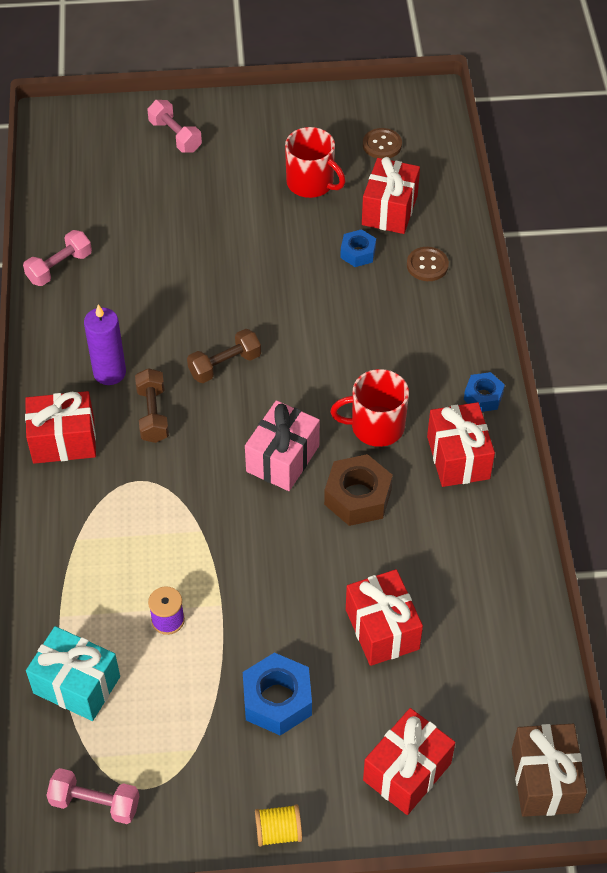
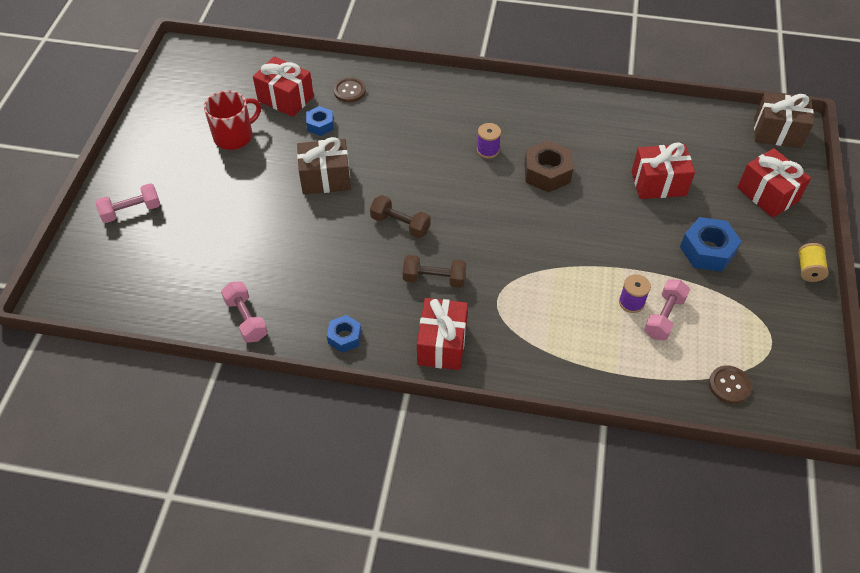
camera: 75 degrees left, 0 degrees up
turquoise gift [26,626,120,721] -> none
pink dumbbell [46,768,140,824] -> pink dumbbell moved to [644,279,690,340]
purple candle [84,304,126,385] -> none
brown dumbbell [187,329,261,383] -> brown dumbbell turned 45 degrees counterclockwise [370,195,431,238]
pink gift [245,400,320,491] -> none
red mug [330,369,409,447] -> purple spool [477,123,501,158]
brown button [363,128,402,159] -> brown button moved to [709,366,752,404]
red gift [427,402,495,487] -> none
blue nut [464,372,505,412] -> blue nut moved to [327,315,362,353]
none -> brown gift [297,137,351,195]

